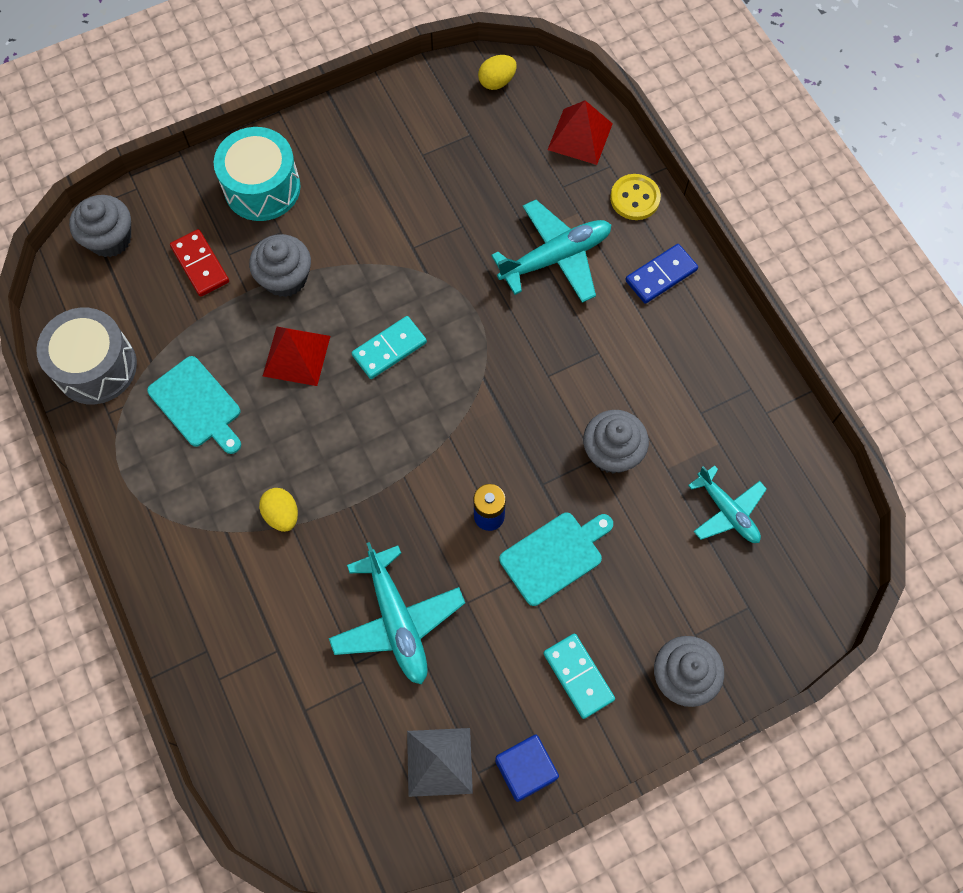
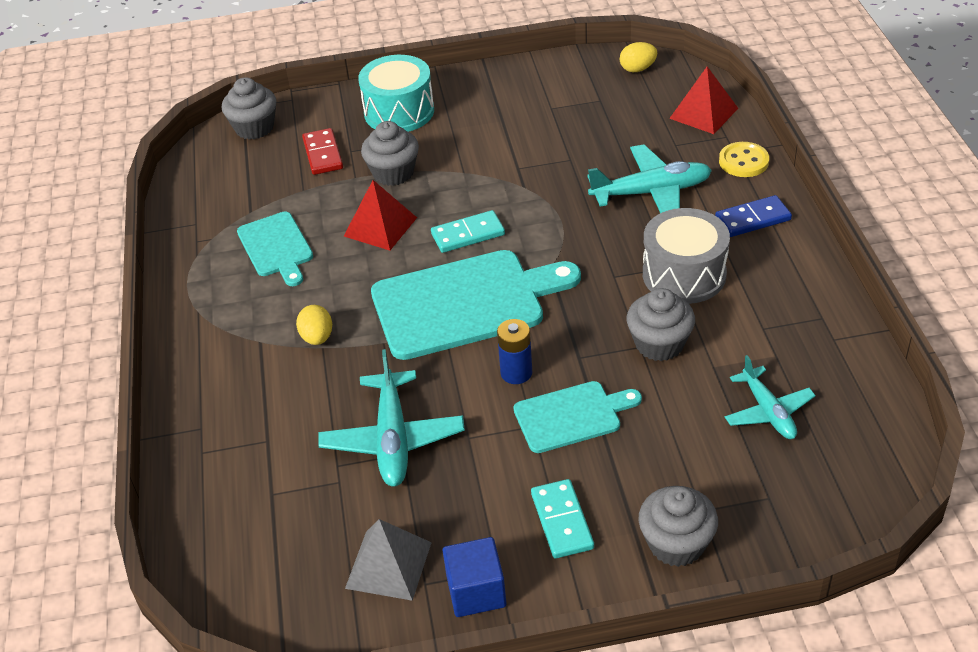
camera: 20 degrees right, 25 degrees down
grey drum [36,308,137,404] -> grey drum moved to [643,208,730,304]
none -> turquoise cutting board [371,250,581,360]

